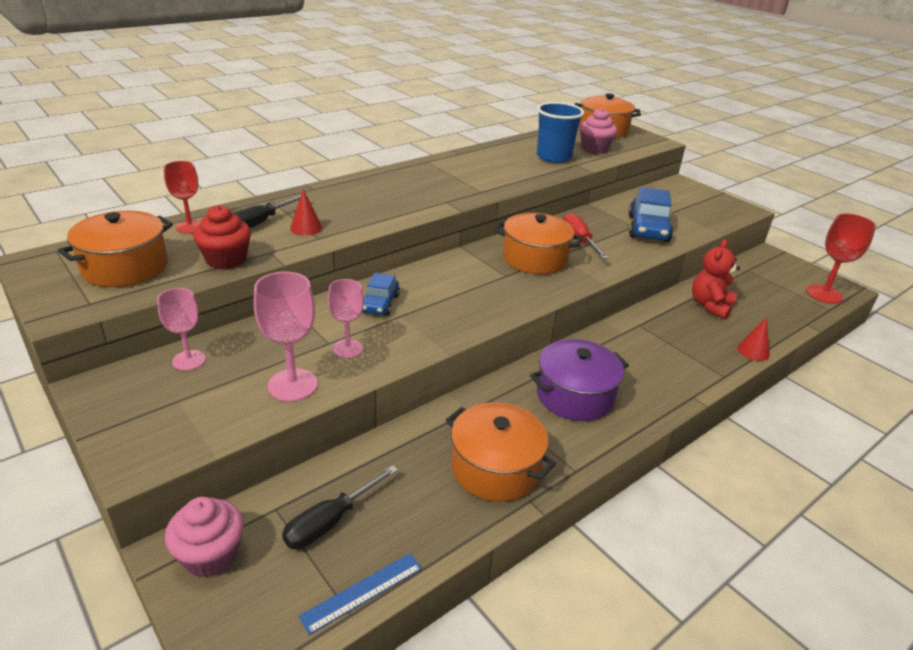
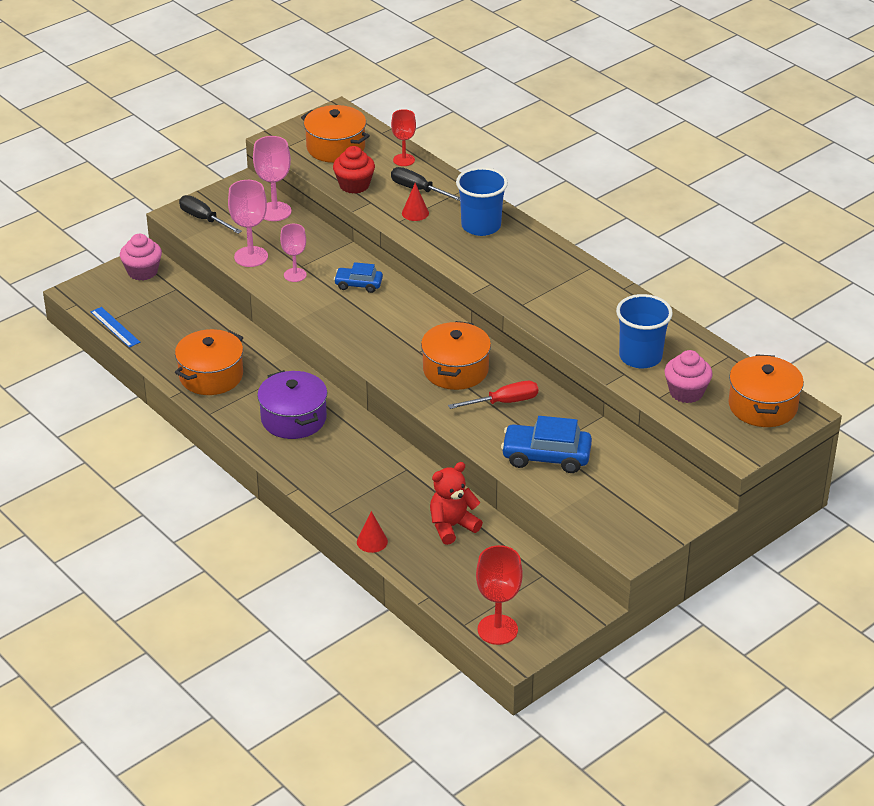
camera: 90 degrees right, 5 degrees up
pink goblet [157,288,206,370] -> pink goblet [253,136,291,221], size x1.50
black screwdriver [282,465,398,549] -> black screwdriver moved to [179,195,242,234]
red teddy bear [692,239,740,319] -> red teddy bear turned 60 degrees counterclockwise [430,462,483,545]
none -> blue cup [456,167,508,236]

